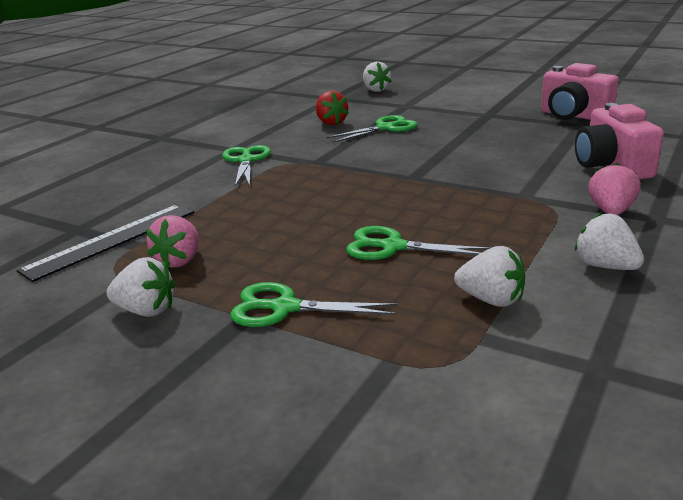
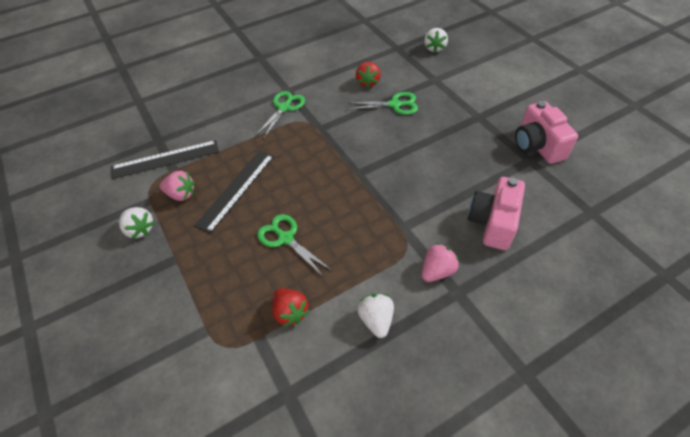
camera: 30 degrees right, 25 degrees up
pink strawberry [146,215,199,268] -> pink strawberry turned 120 degrees counterclockwise [160,171,195,201]
green scissors [230,282,398,327] -> none
white strawberry [454,246,525,307] -> red strawberry [272,288,309,327]
none -> black ruler [195,150,274,234]

